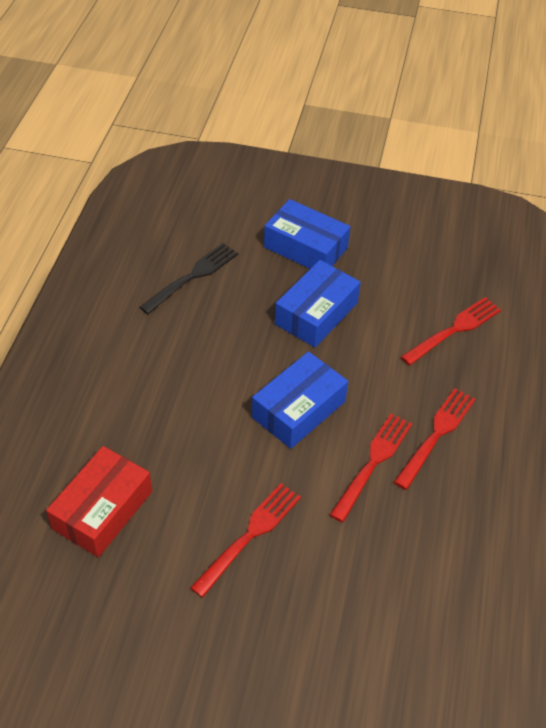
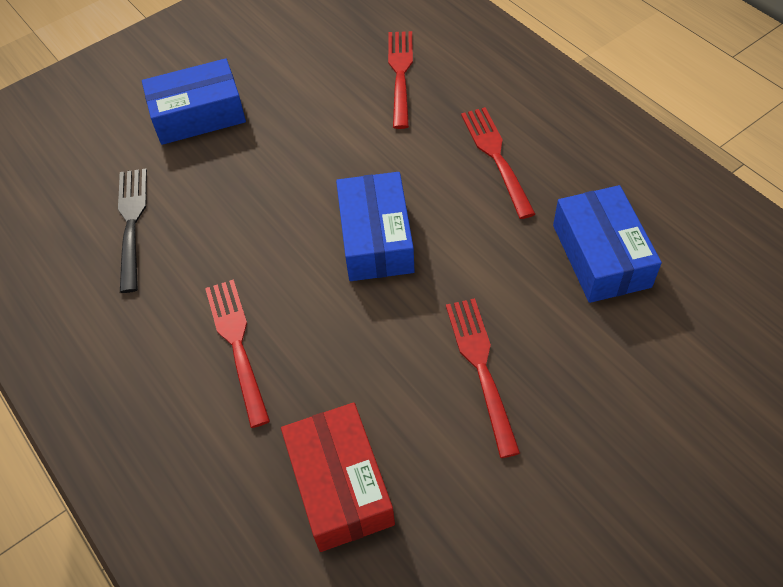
camera: 45 degrees left, 5 degrees up
blue box [275,260,361,347] -> blue box moved to [553,185,662,303]
red fork [330,413,412,522] -> red fork moved to [205,279,270,428]

